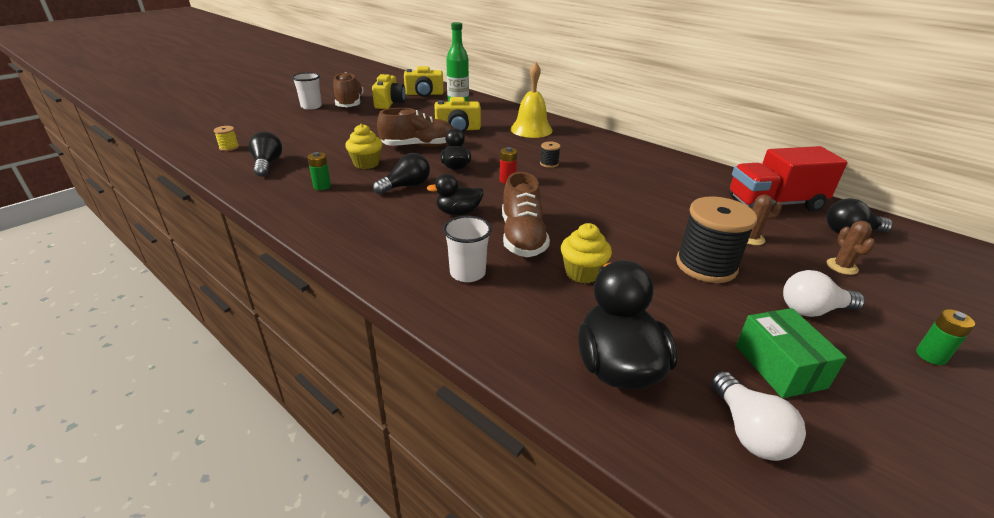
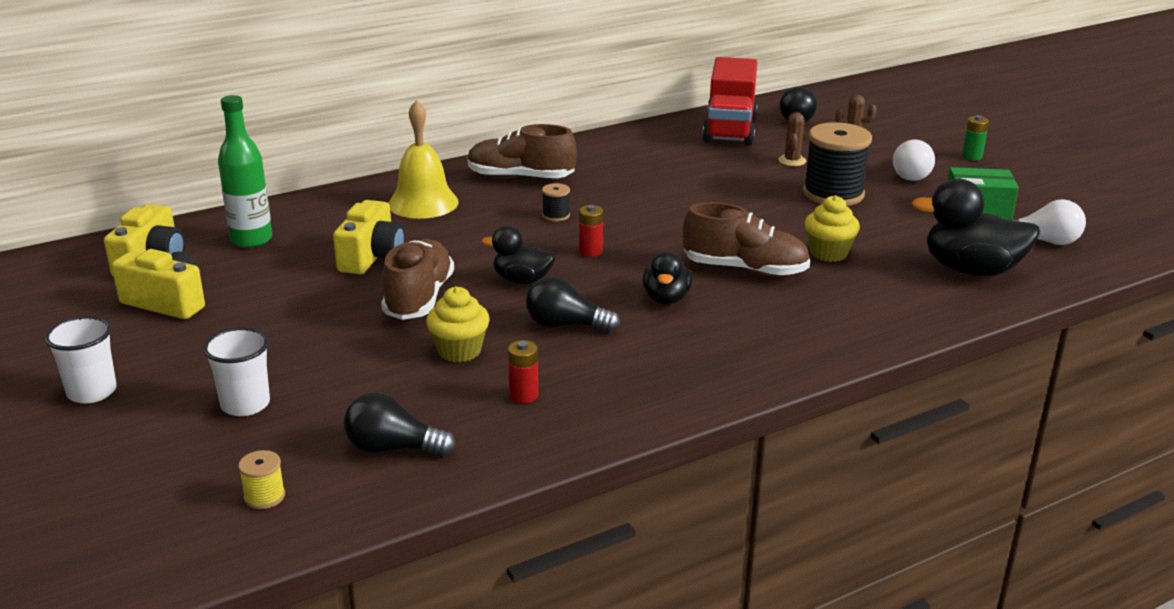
camera: 70 degrees left, 5 degrees down
green battery [307,152,331,190] -> red battery [508,340,538,404]
brown shoe [333,72,364,107] -> brown shoe moved to [467,124,577,179]
black light bulb [373,153,430,195] -> black light bulb turned 60 degrees counterclockwise [526,276,620,332]
white cup [443,216,492,282] -> white cup moved to [203,327,270,416]

